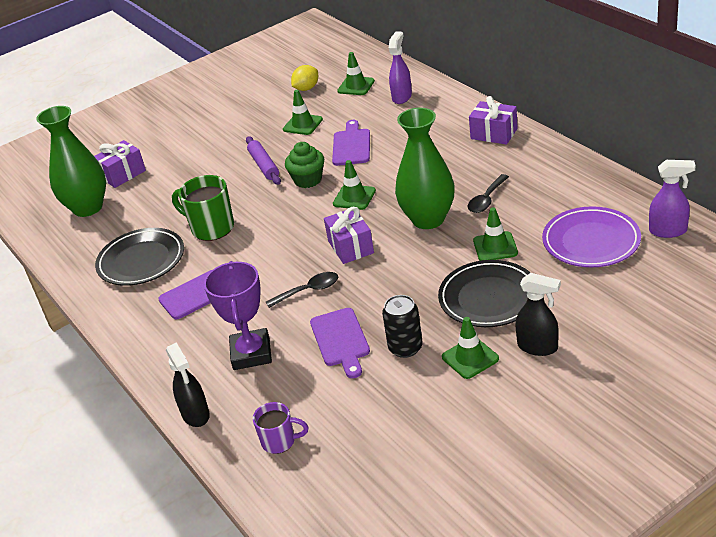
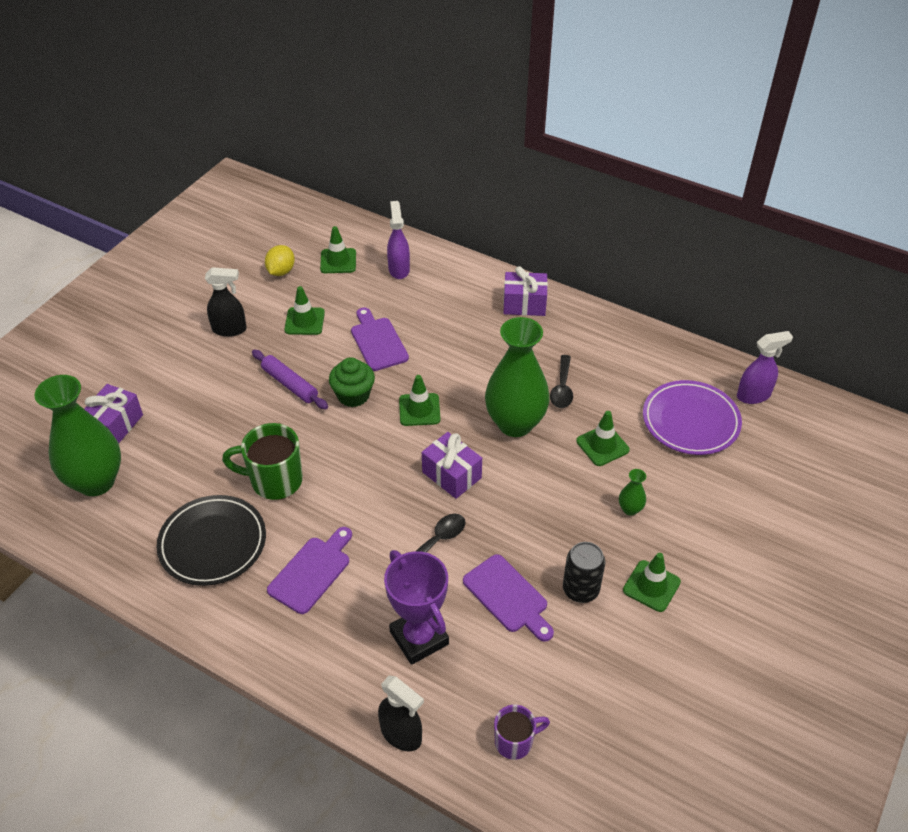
camera: 30 degrees left, 10 degrees up
black plate [438,260,531,327] -> green vase [619,469,646,516]
black spray bottle [515,273,561,356] -> black spray bottle moved to [205,267,247,337]

